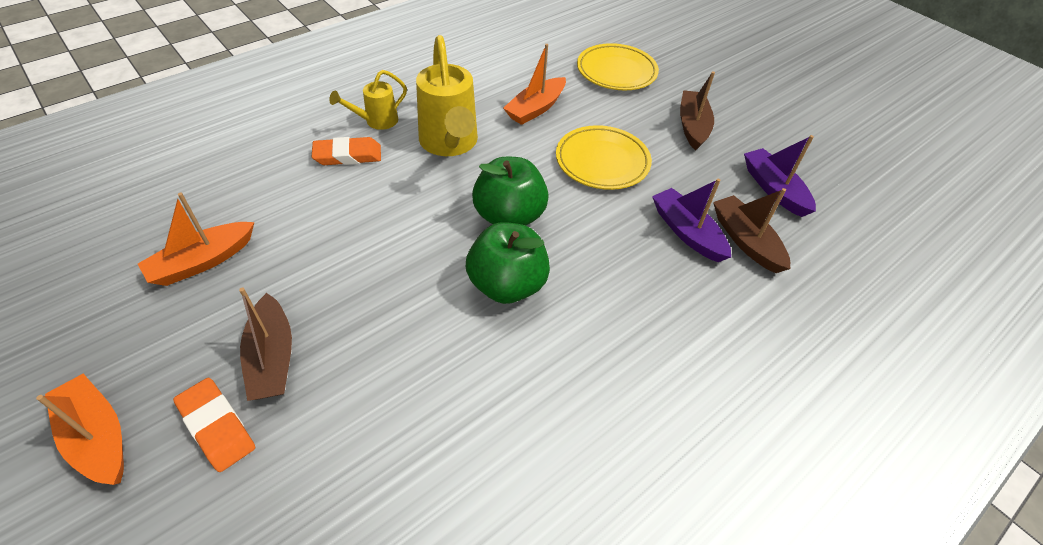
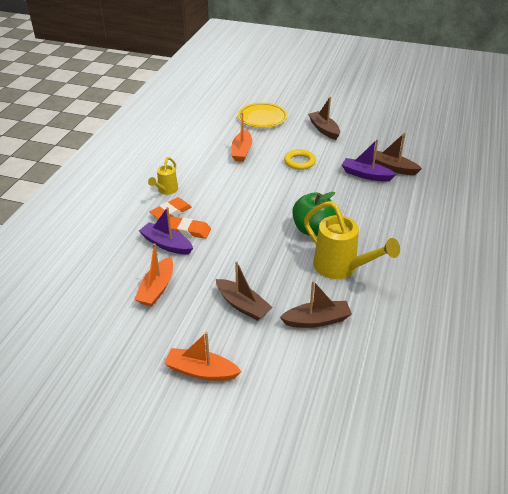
camera: 30 degrees left, 10 degrees down
orange eraser [173,378,255,472] -> orange eraser moved to [170,217,211,239]
yellow watering can [416,35,478,156] -> yellow watering can moved to [304,201,400,279]
green apple [472,157,549,226] -> none
yellow plate [556,125,652,190] -> yellow ring [284,149,316,170]
purple boat [744,135,816,217] -> purple boat moved to [139,207,193,255]
none -> brown boat [280,281,352,328]

